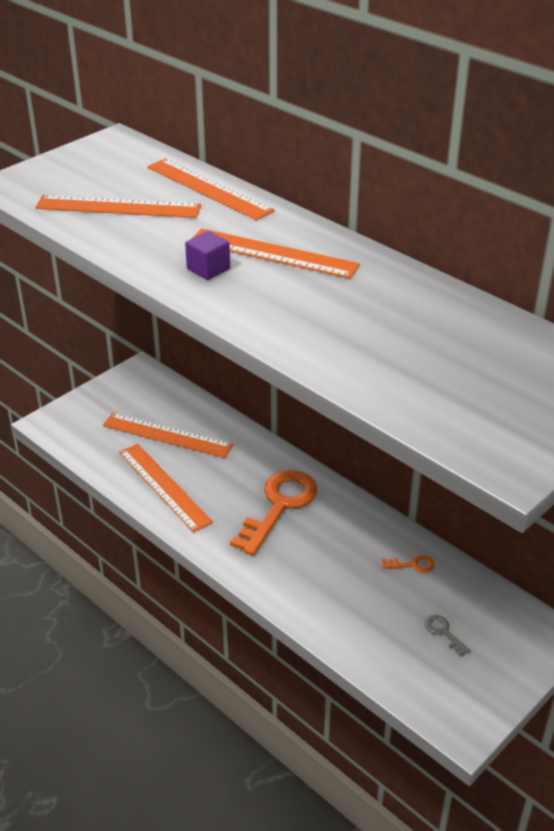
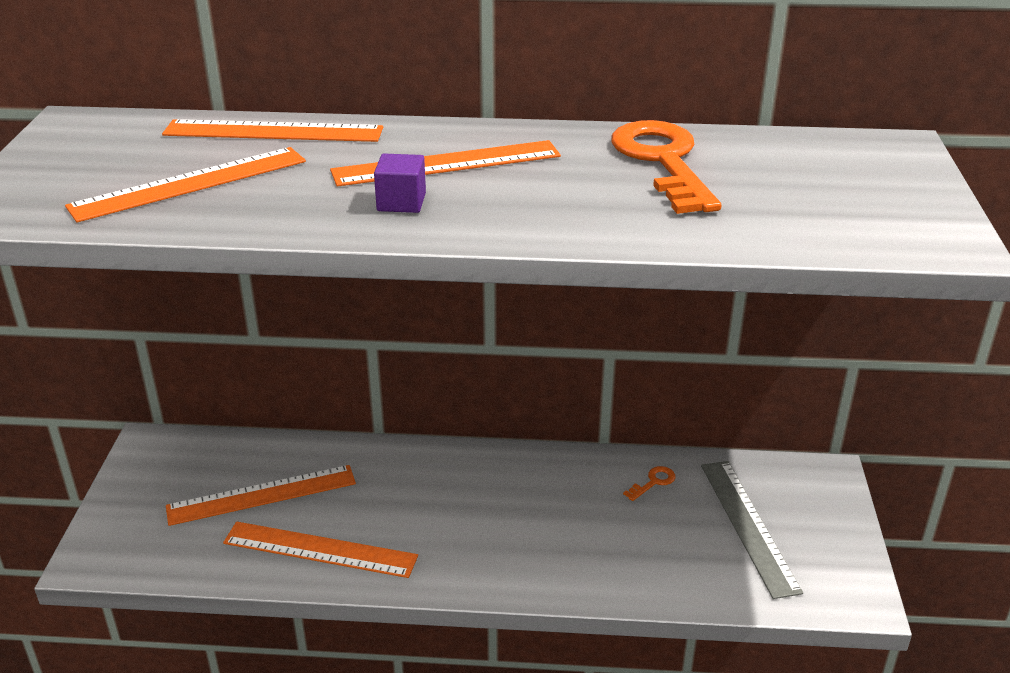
camera: 40 degrees left, 5 degrees down
orange key [230,470,318,556] -> orange key moved to [611,120,721,214]
grey key [425,615,471,656] -> grey ruler [701,461,803,599]

